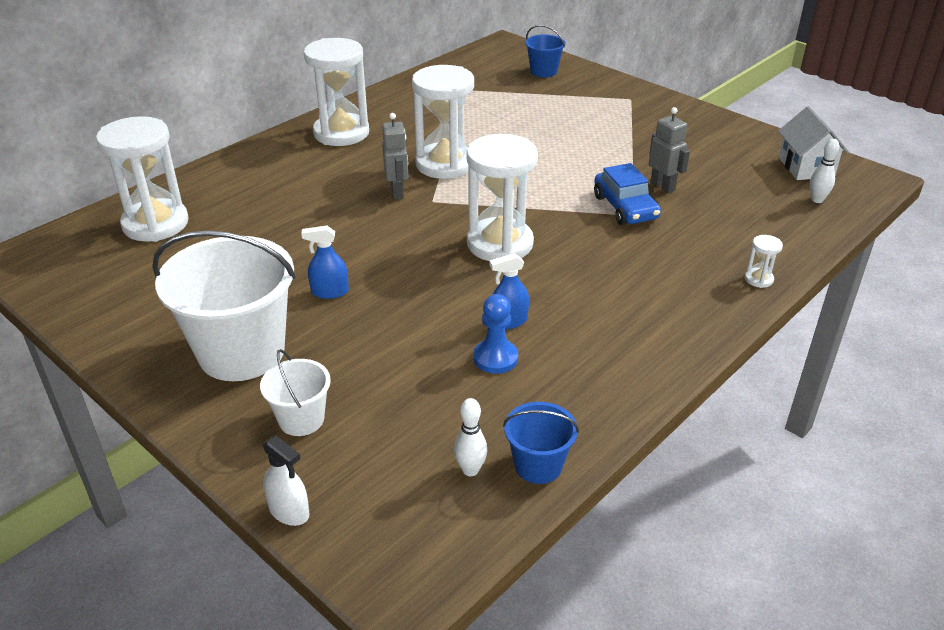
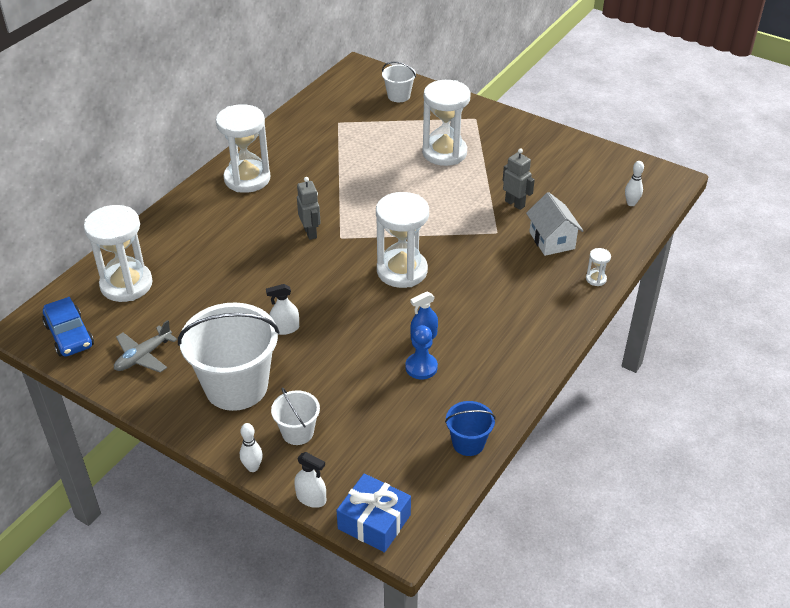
camera: 10 degrees left, 5 degrees up
blue spray bottle [301,226,349,299] -> white spray bottle [266,284,299,335]
white hourglass [412,65,474,179] -> white hourglass moved to [422,80,471,166]
white bowling pin [454,398,487,476] -> white bowling pin moved to [240,423,263,472]
blue bucket [525,25,566,77] -> white bucket [382,62,416,102]
blue car [594,163,661,225] -> blue car moved to [42,297,94,357]
white house [778,106,849,180] -> white house moved to [526,192,583,256]
none -> grey plane [114,320,177,373]
none -> blue gift [336,473,411,553]

